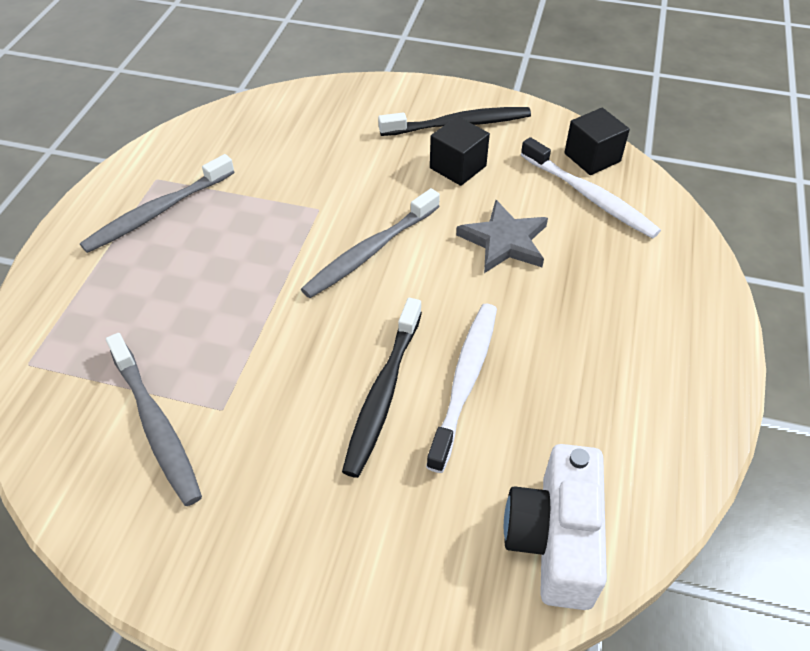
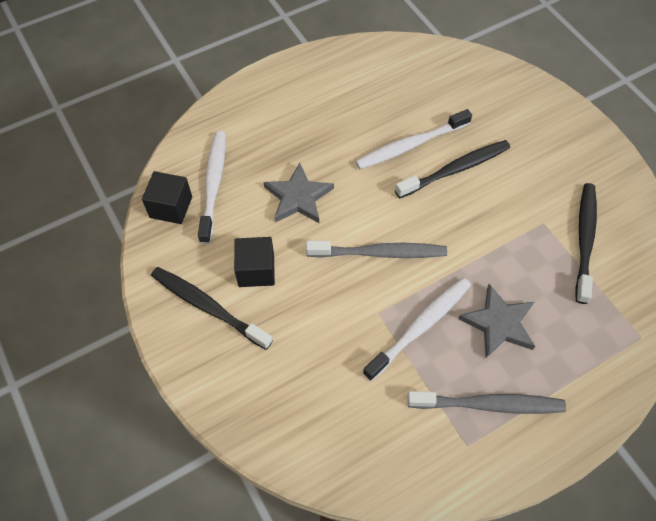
camera: 135 degrees left, 10 degrees up
grey toothbrush [106,333,202,506] -> black toothbrush [575,183,597,304]
white camera [504,444,607,610] -> none
none -> white toothbrush [363,277,471,381]
none -> grey star [458,284,535,358]

